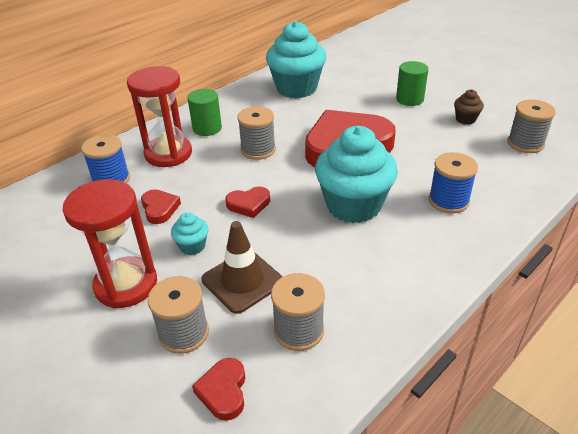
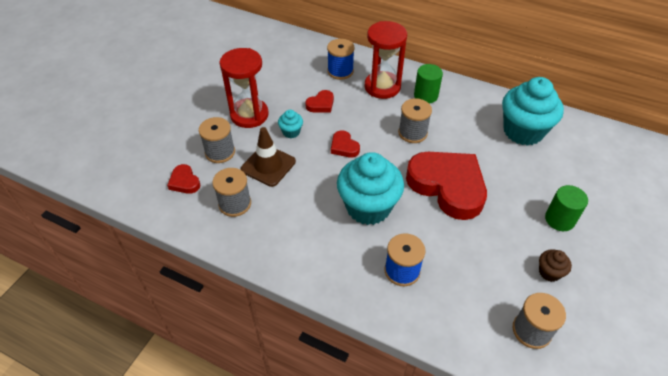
camera: 70 degrees right, 10 degrees up
red heart [192,358,245,421] -> red heart turned 105 degrees counterclockwise [167,164,200,194]

